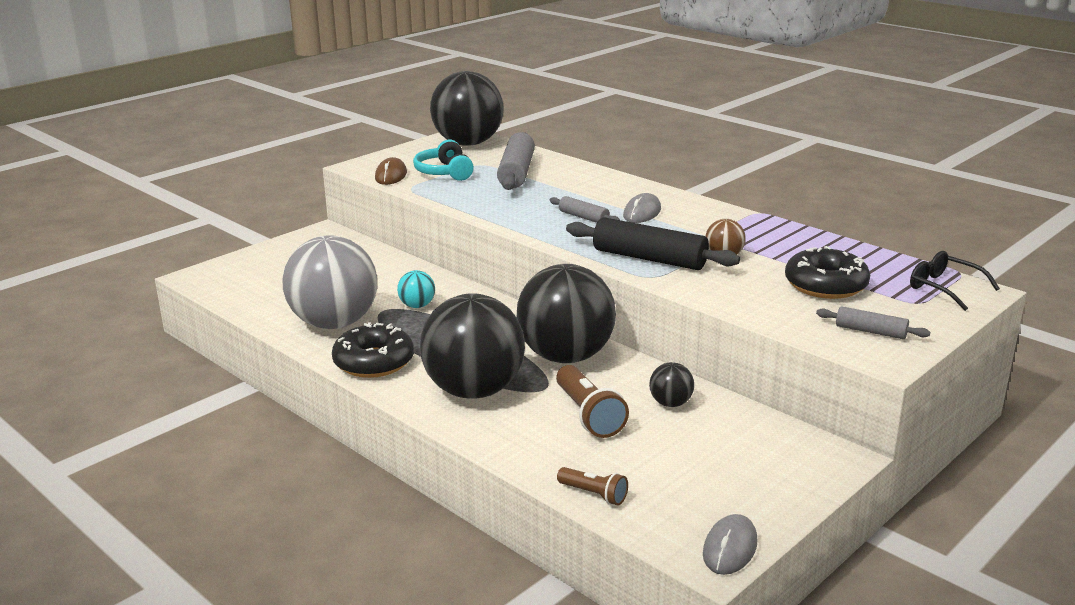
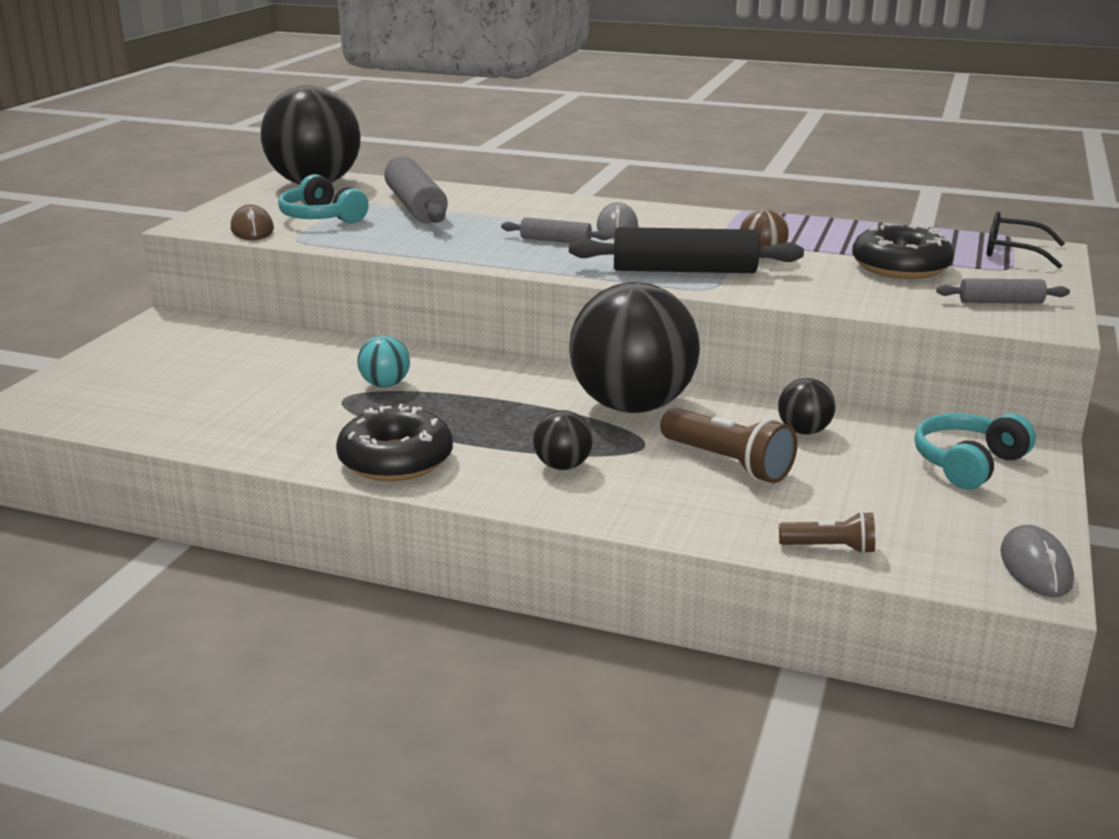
camera: 25 degrees left, 0 degrees up
grey ball [283,235,377,329] -> none
black ball [420,293,525,399] -> black ball [533,410,593,470], size x0.42
none -> turquoise headphones [914,413,1036,489]

